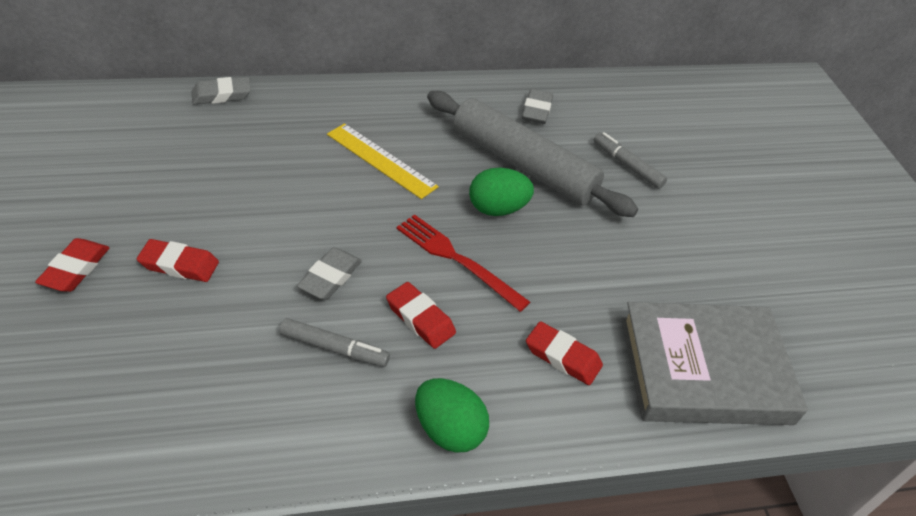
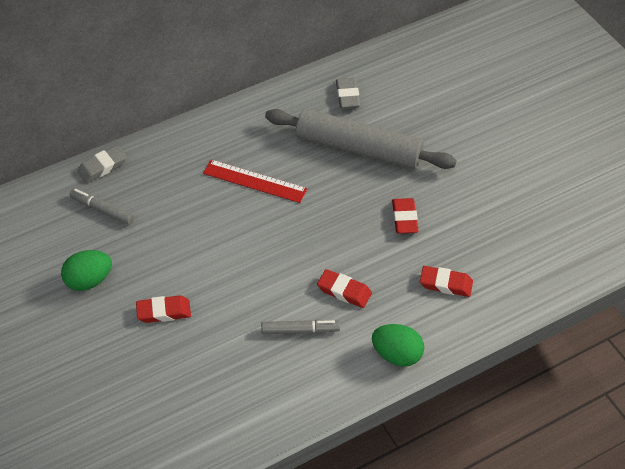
camera: 15 degrees left, 5 degrees up
red eraser [35,238,110,292] -> red eraser moved to [392,198,419,234]
grey eraser [297,247,362,300] -> none
yellow ruler [327,123,439,199] -> red ruler [203,160,307,203]
red fork [396,214,530,312] -> none
green egg [469,168,534,216] -> green egg moved to [61,250,112,291]
grey marker [594,132,667,189] -> grey marker moved to [70,188,134,225]
grey book [621,302,808,425] -> none

